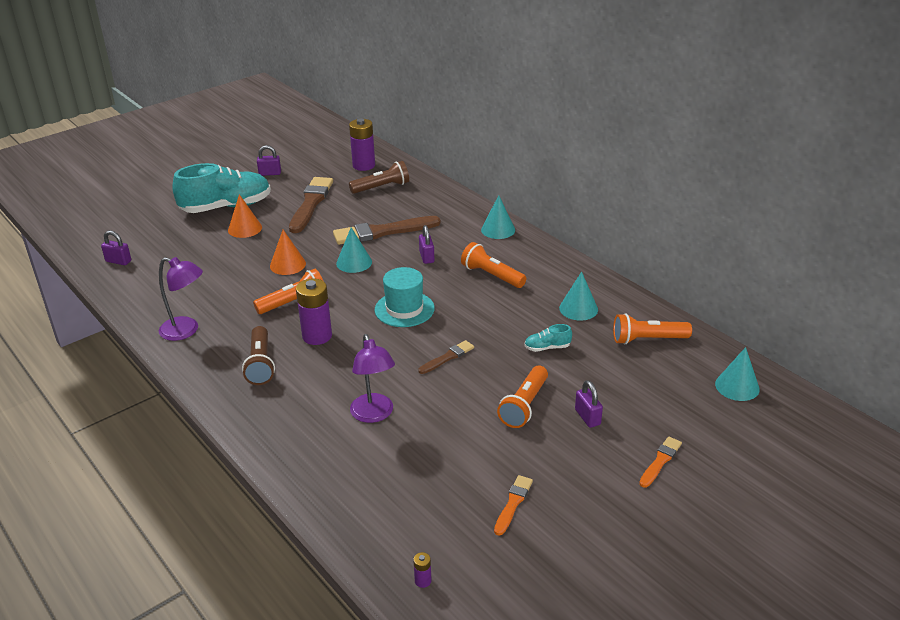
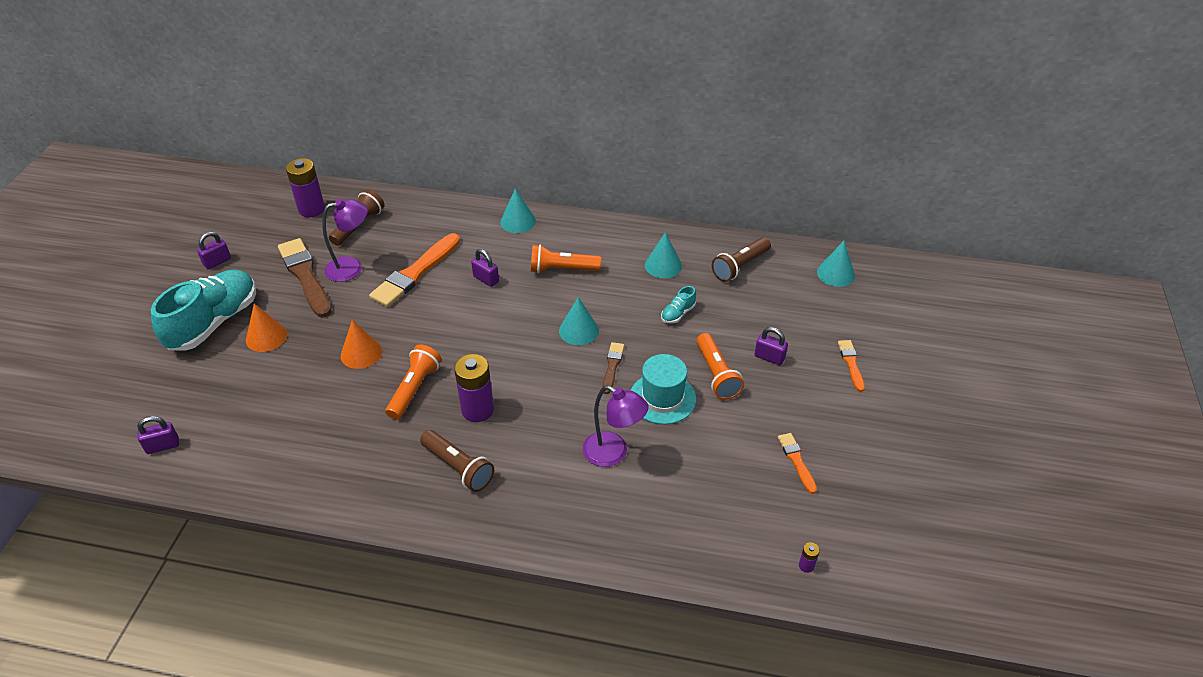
camera: 40 degrees left, 10 degrees up
purple lamp [159,257,203,341] -> purple lamp moved to [322,199,368,282]
brown brush [333,216,441,245] -> orange brush [369,233,460,307]
turquoise cone [336,227,372,273] -> turquoise cone moved to [559,297,599,345]
turquoise hat [375,267,435,327] -> turquoise hat moved to [631,354,696,424]
orange flashlight [613,313,692,344] -> brown flashlight [712,237,771,282]

